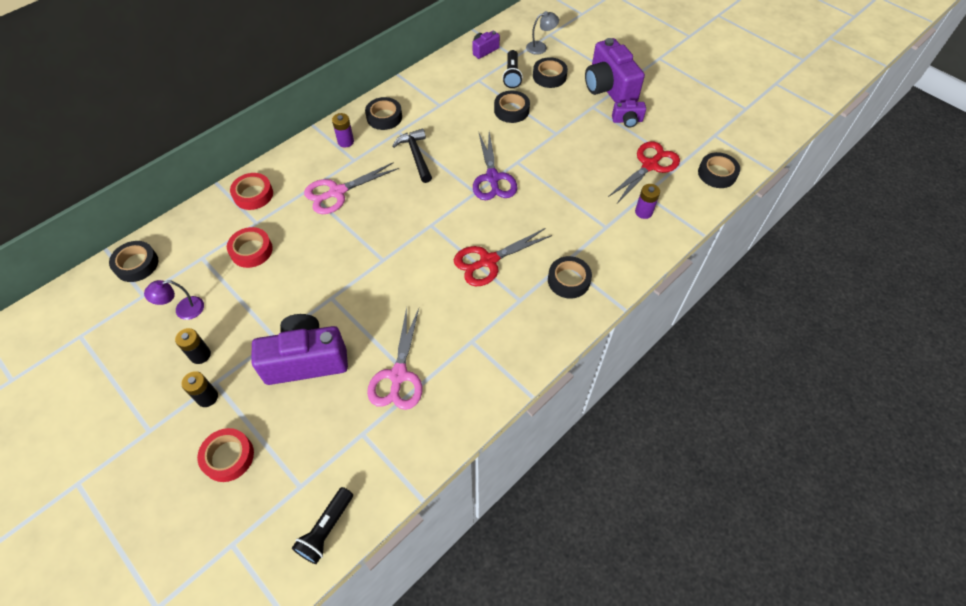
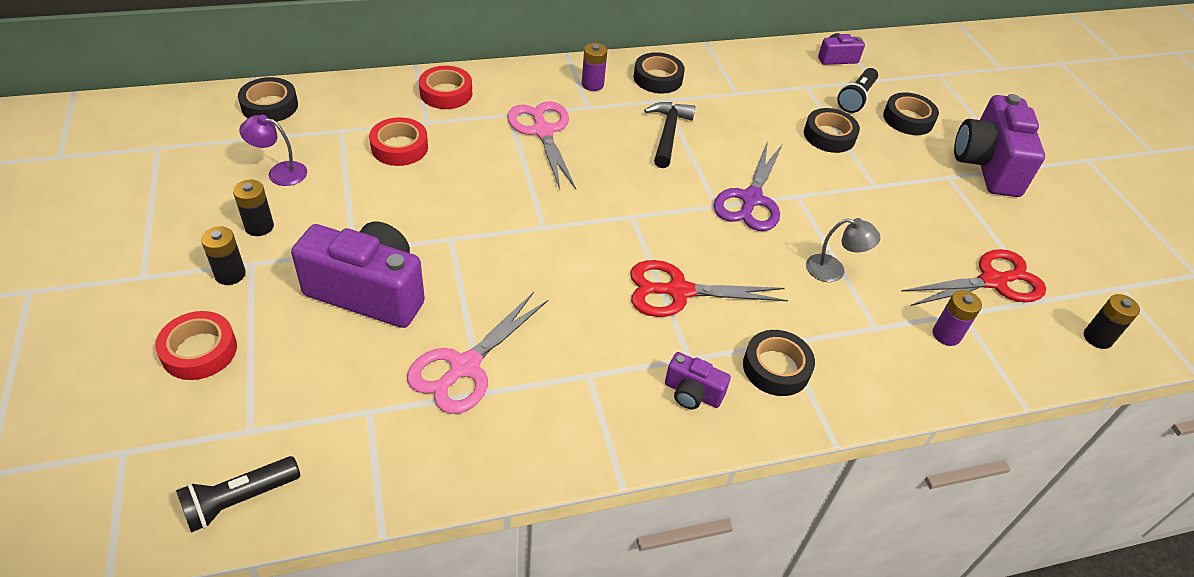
camera: 25 degrees right, 10 degrees down
pink scissors [304,162,399,214] -> pink scissors turned 75 degrees clockwise [507,101,576,189]
grey lamp [526,11,559,55] -> grey lamp moved to [806,218,880,282]
purple camera [612,100,646,128] -> purple camera moved to [665,352,731,409]
black tape [698,152,740,188] -> black battery [1084,294,1140,349]

